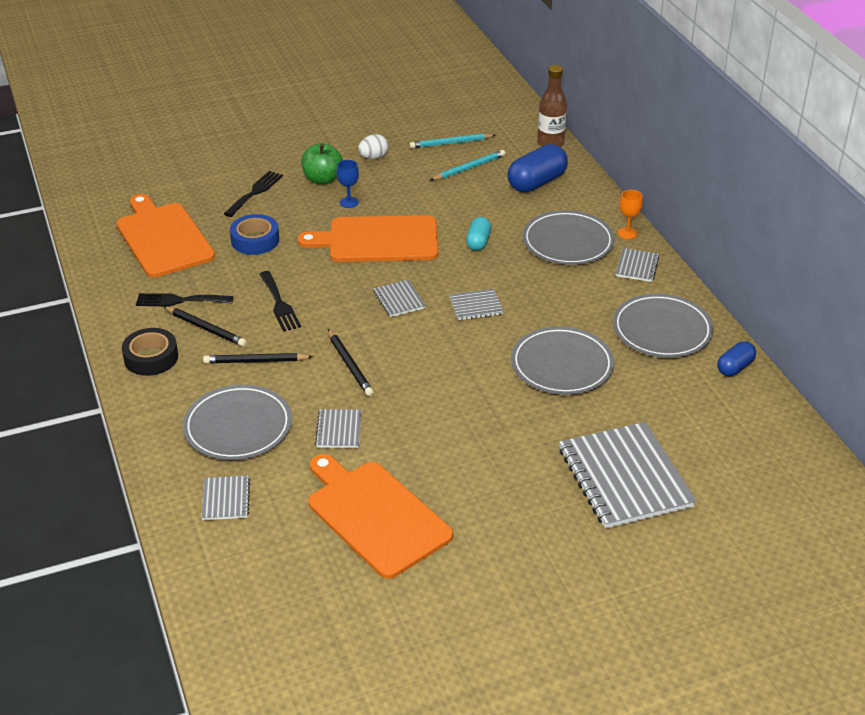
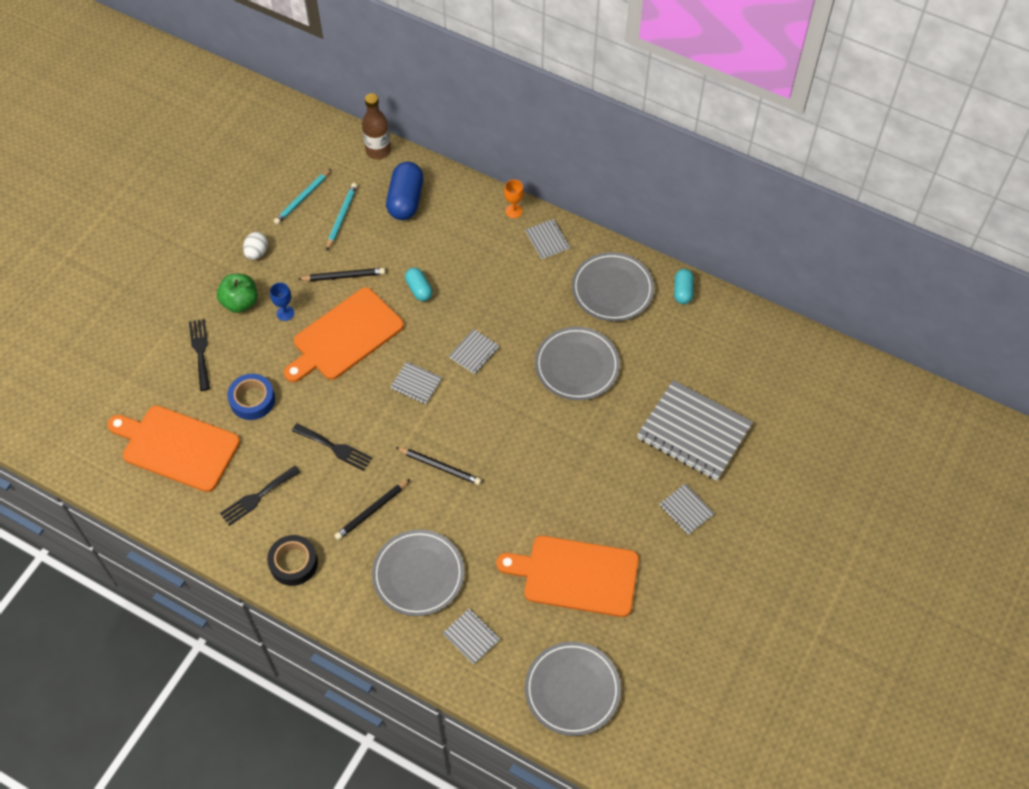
camera: 40 degrees left, 20 degrees up
black pencil [163,306,247,347] -> black pencil moved to [299,268,385,281]
grey notebook [315,409,362,448] -> grey notebook moved to [660,484,715,535]
grey plate [522,210,615,265] -> grey plate moved to [525,642,621,736]
blue capsule [717,341,756,376] -> turquoise capsule [674,269,694,304]

